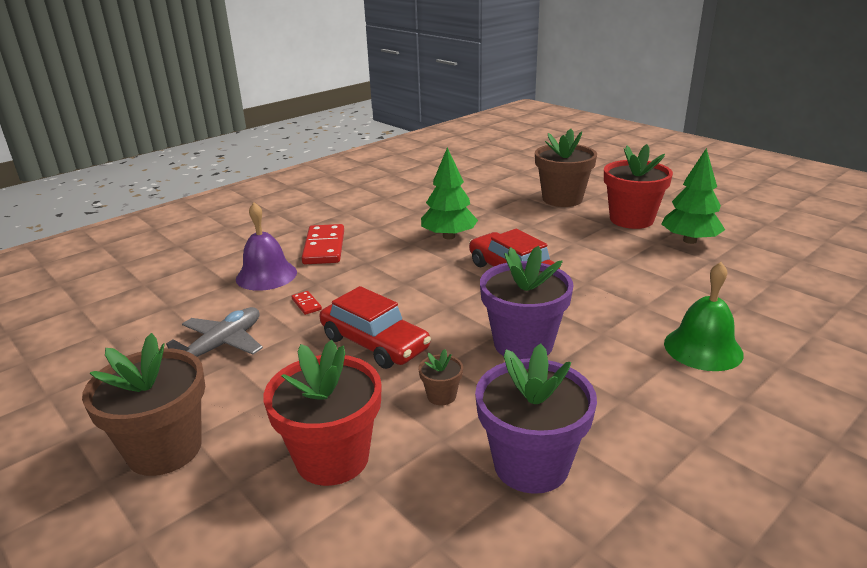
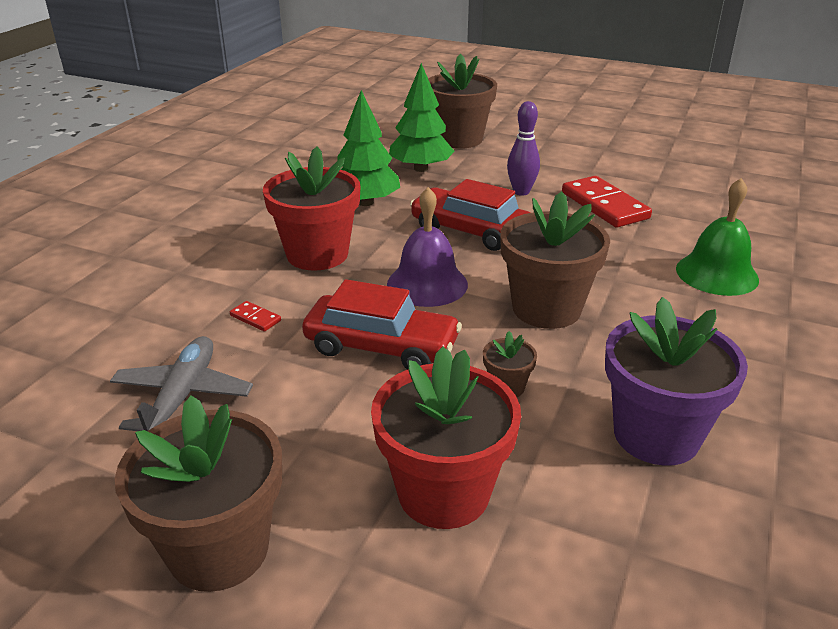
camera: 25 degrees left, 5 degrees up
purple bell [236,202,297,291] -> purple bell moved to [387,187,468,307]
red domino [302,224,344,264] -> red domino moved to [562,176,652,228]
purple flower pot [480,246,574,359] -> brown flower pot [500,191,610,329]
red flower pot [604,144,673,229] -> red flower pot moved to [263,146,361,271]
green tree [661,148,725,244] -> green tree moved to [389,63,455,172]
none -> purple bowling pin [507,101,540,196]

